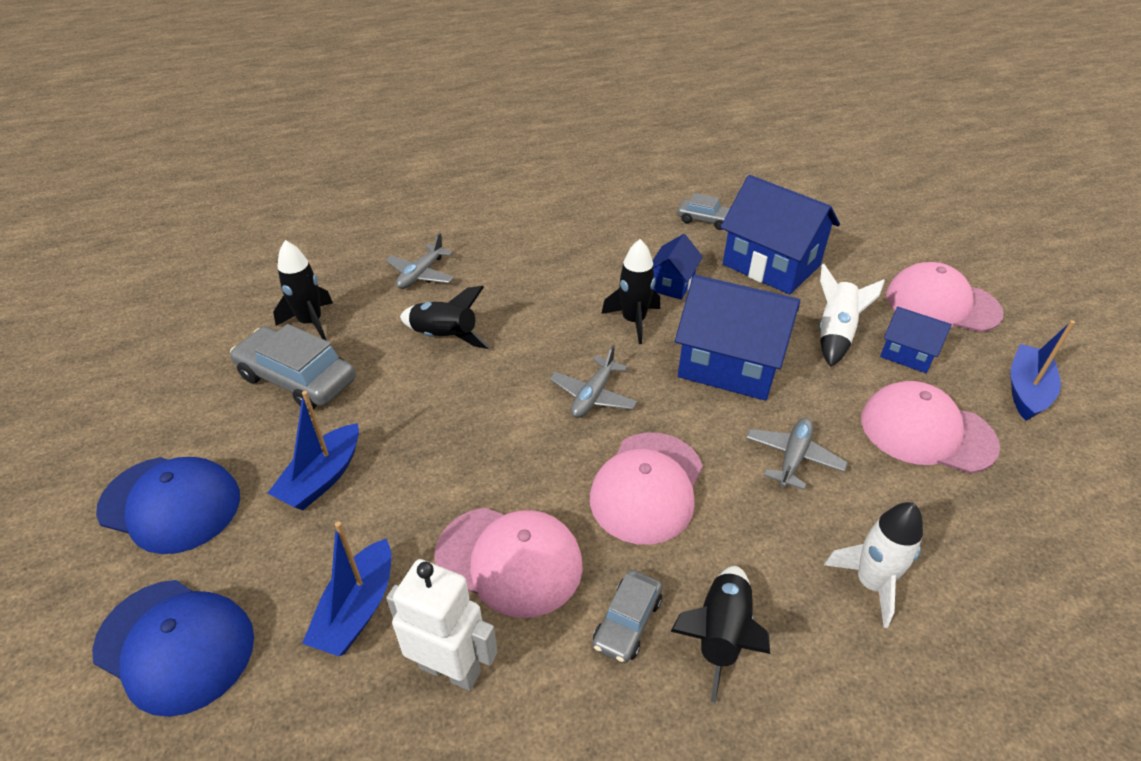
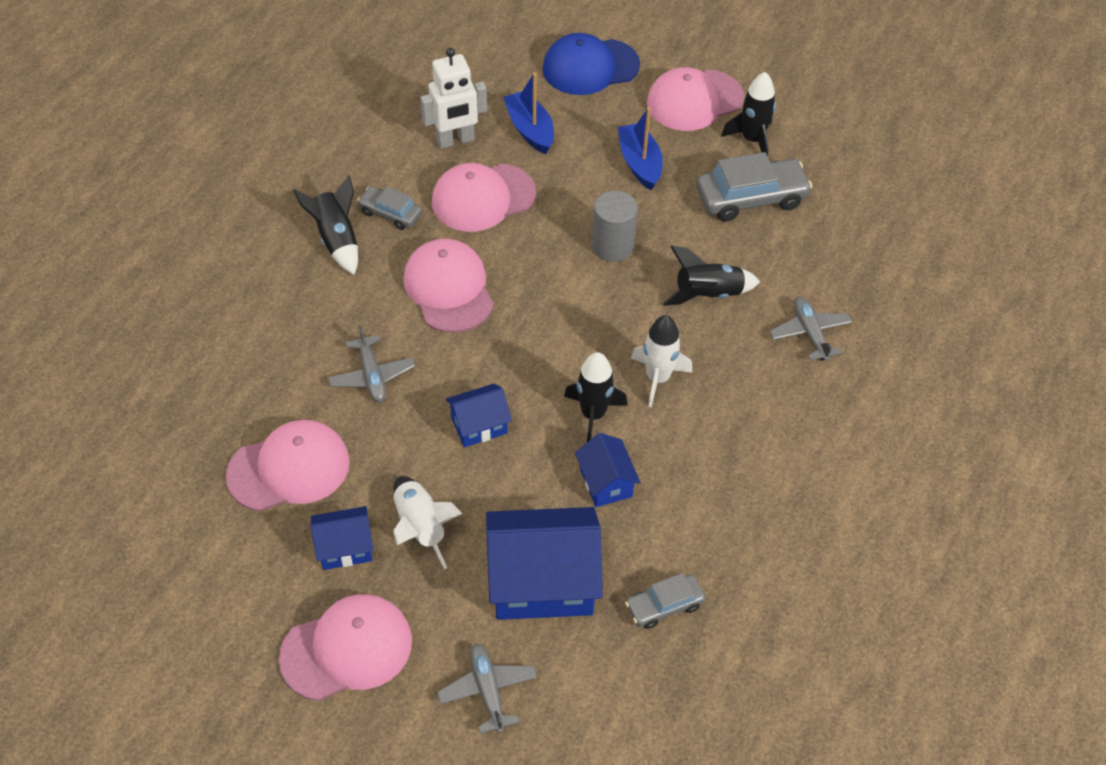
camera: 135 degrees right, 10 degrees up
blue cap [96,457,240,554] -> pink cap [647,67,744,131]
black rocket [273,240,333,341] -> black rocket moved to [721,72,776,156]
grey plane [550,345,638,418] -> grey plane moved to [437,644,537,734]
grey car [593,570,662,663] -> grey car turned 45 degrees counterclockwise [357,186,422,230]
blue house [675,275,800,401] -> blue house [446,383,512,447], size x0.52
white rocket [824,502,923,628] -> white rocket moved to [631,315,692,407]
blue boat [1010,320,1075,421] -> none
none -> grey cylinder [592,191,638,262]

